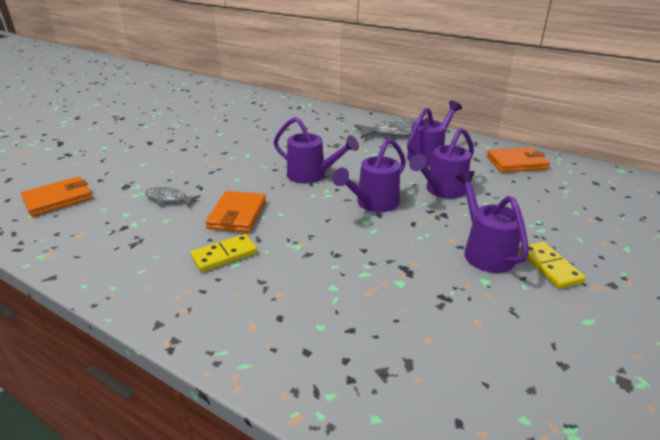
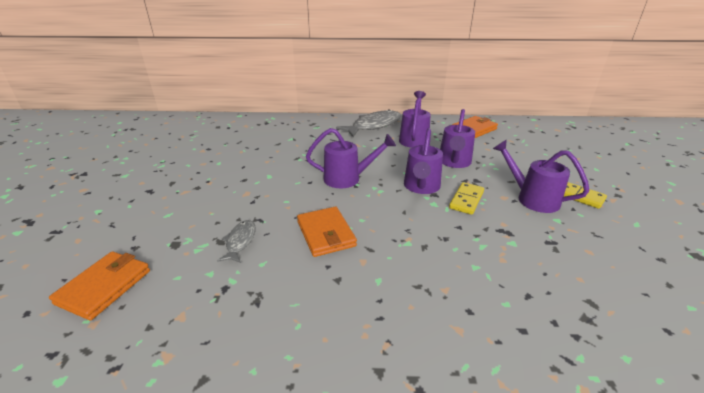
camera: 30 degrees left, 0 degrees up
grey fish [145,187,201,207] -> grey fish turned 105 degrees clockwise [217,220,256,263]
yellow domino [190,234,258,272] -> yellow domino moved to [449,182,484,215]

